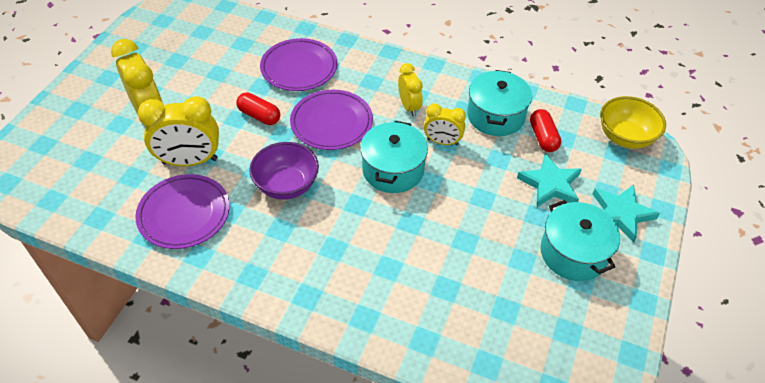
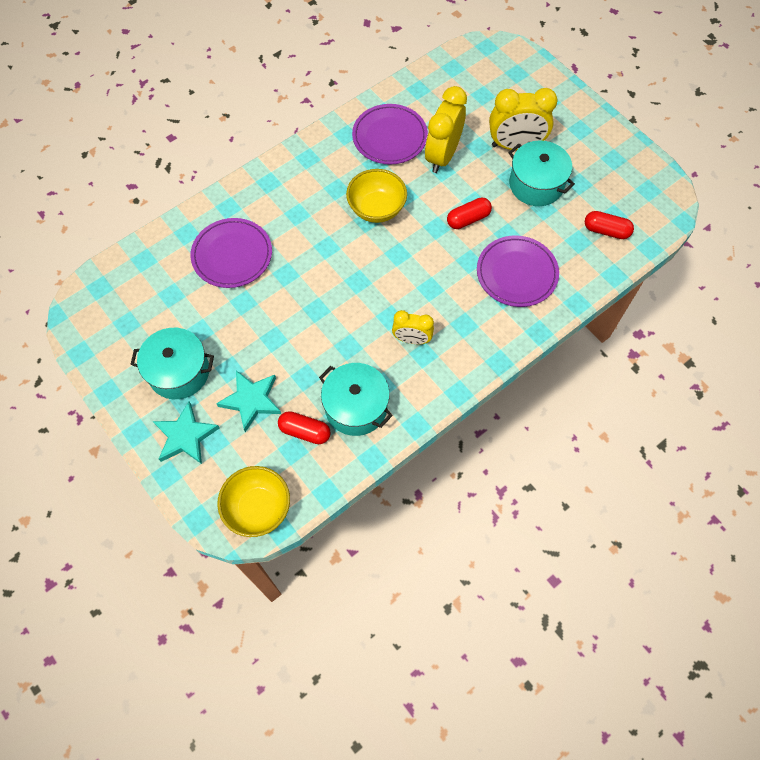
camera: 120 degrees right, 15 degrees up
purple bowl [249,142,319,200] -> yellow bowl [346,169,407,223]
purple plate [290,90,373,150] -> purple plate moved to [191,218,272,288]
turquoise pot [360,121,428,193] -> turquoise pot moved to [509,140,575,206]
yellow clock [424,103,466,146] -> none
none -> red capsule [585,211,634,239]

